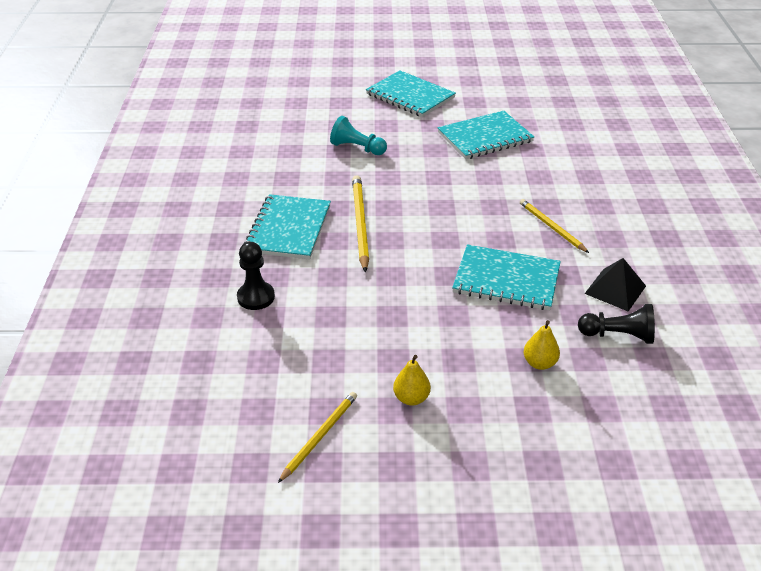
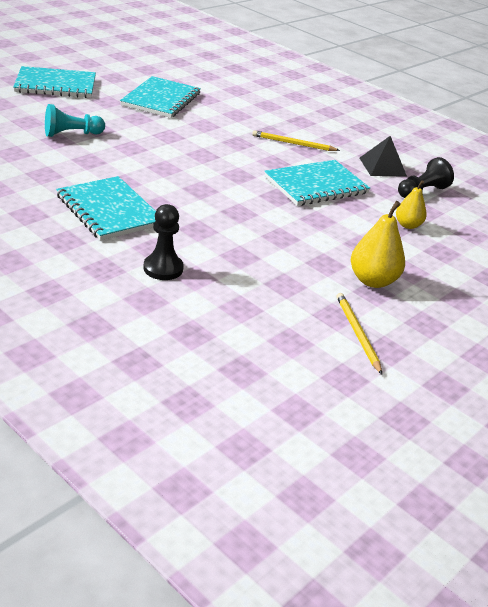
camera: 50 degrees left, 5 degrees down
yellow pencil [352,175,369,273] -> none
yellow pear [393,355,431,406] -> yellow pear [351,201,405,288], size x1.58

